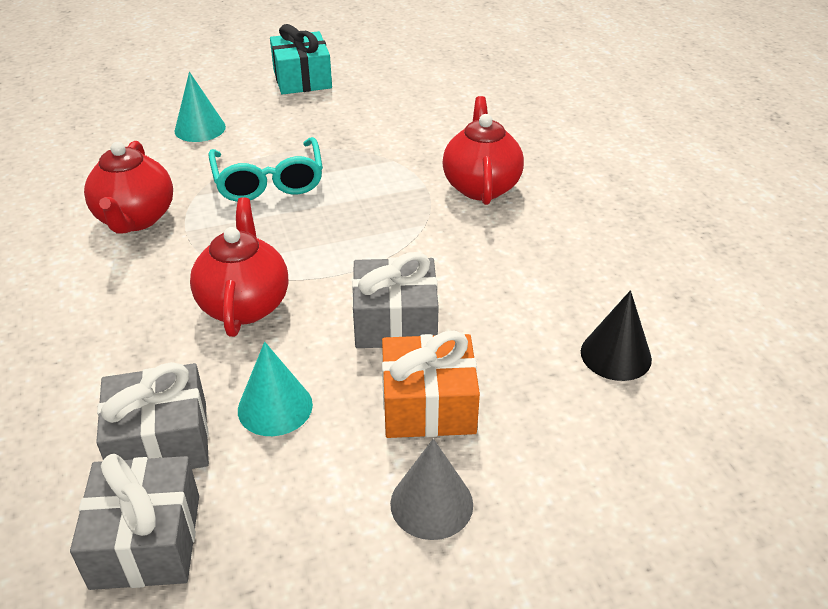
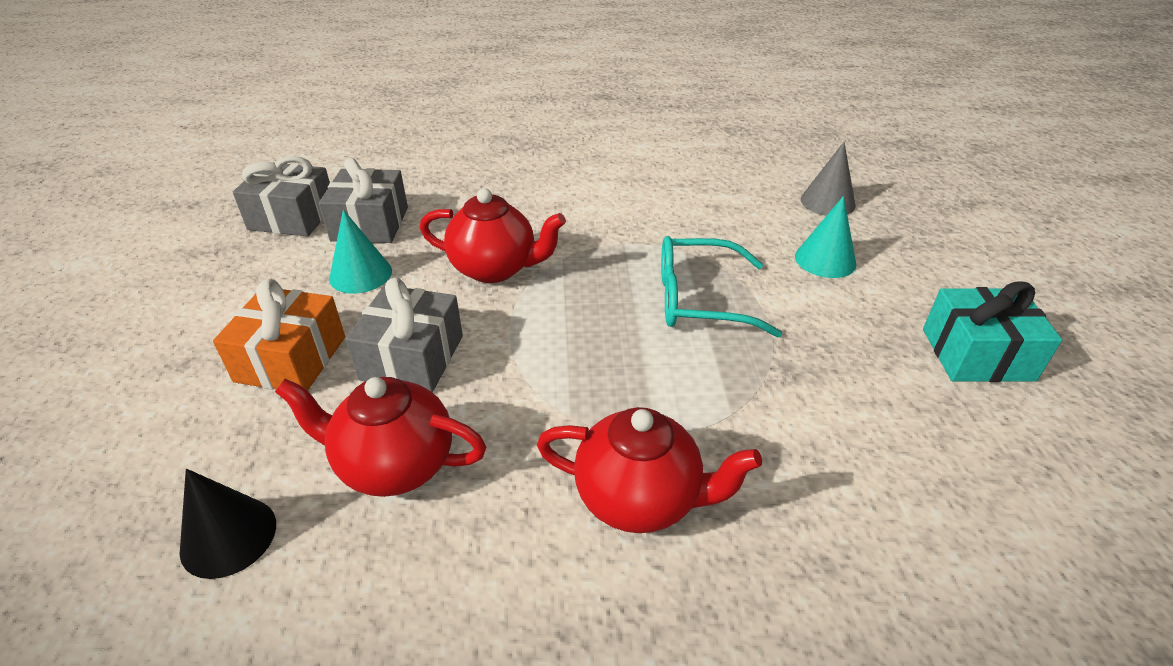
camera: 105 degrees right, 0 degrees up
red teapot [84,141,173,234] -> red teapot moved to [275,377,486,497]
grey cone [390,438,473,540] -> grey cone moved to [801,142,856,216]

